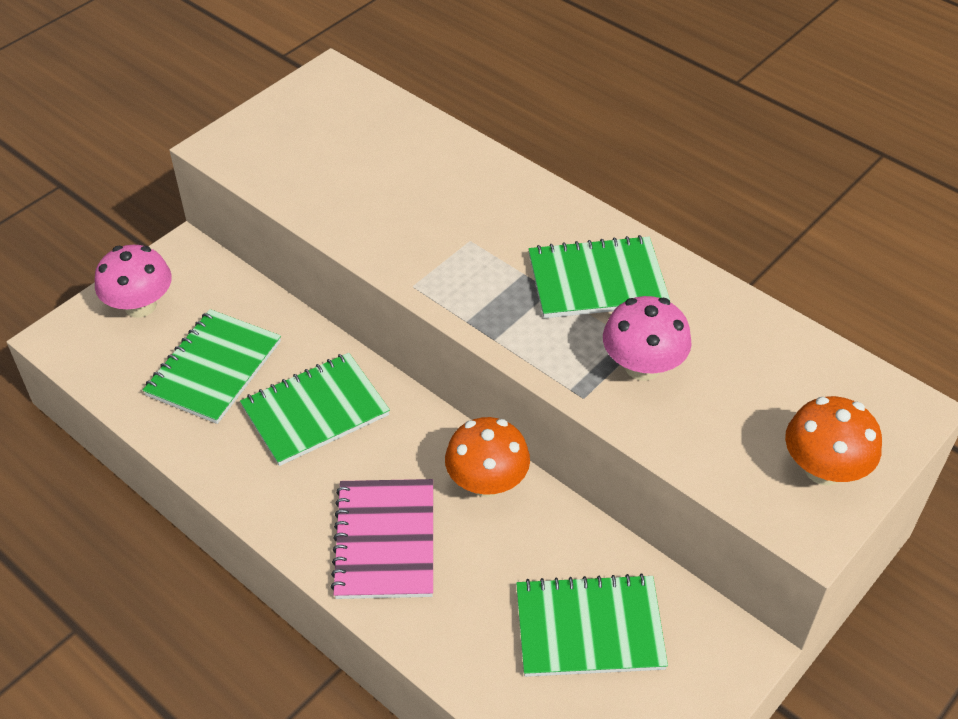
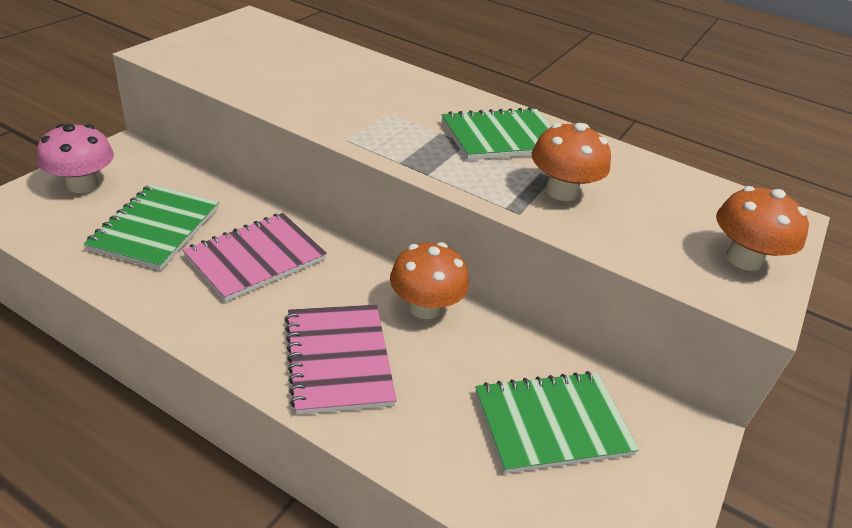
camera: 15 degrees left, 10 degrees down
green notebook [240,353,390,466] -> pink notebook [183,213,327,302]
pink mushroom [603,296,692,381] -> orange mushroom [532,123,611,201]

